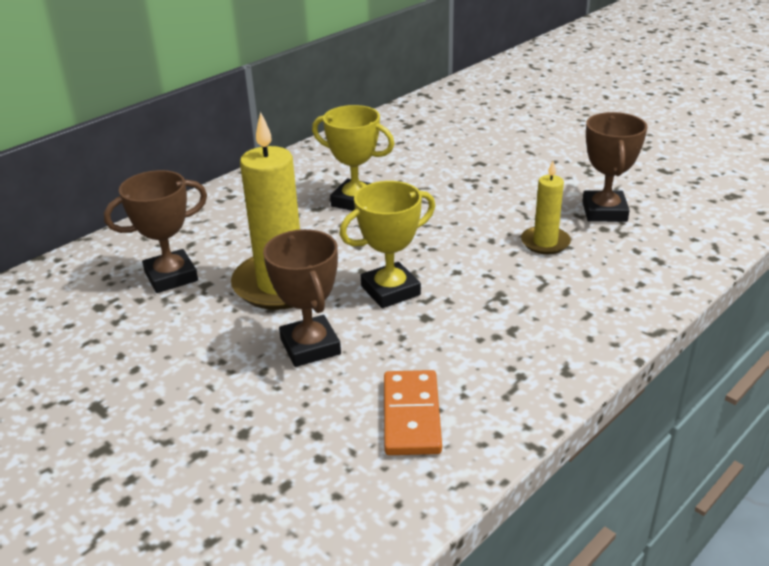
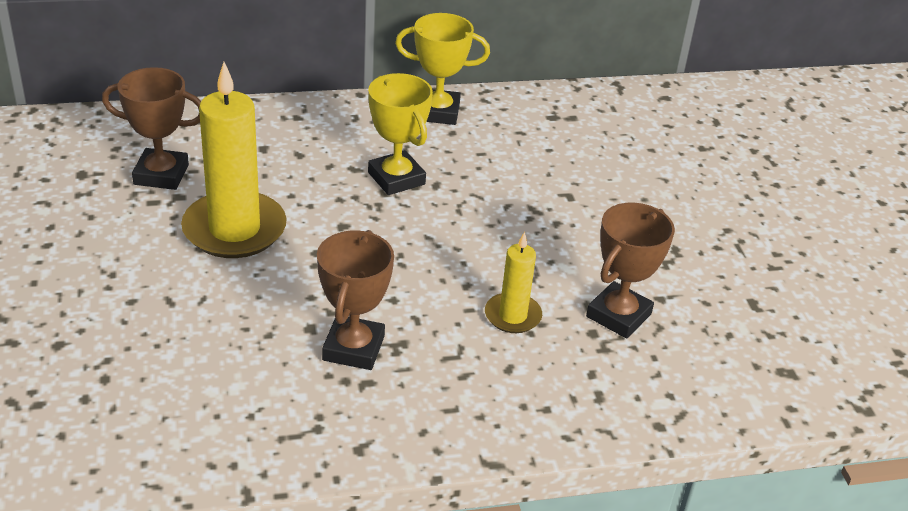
camera: 30 degrees right, 5 degrees up
brown trophy [263,229,341,367] -> brown trophy moved to [317,230,394,370]
yellow trophy [339,181,435,308] -> yellow trophy moved to [395,13,490,125]
orange domino [384,370,442,455] -> none

